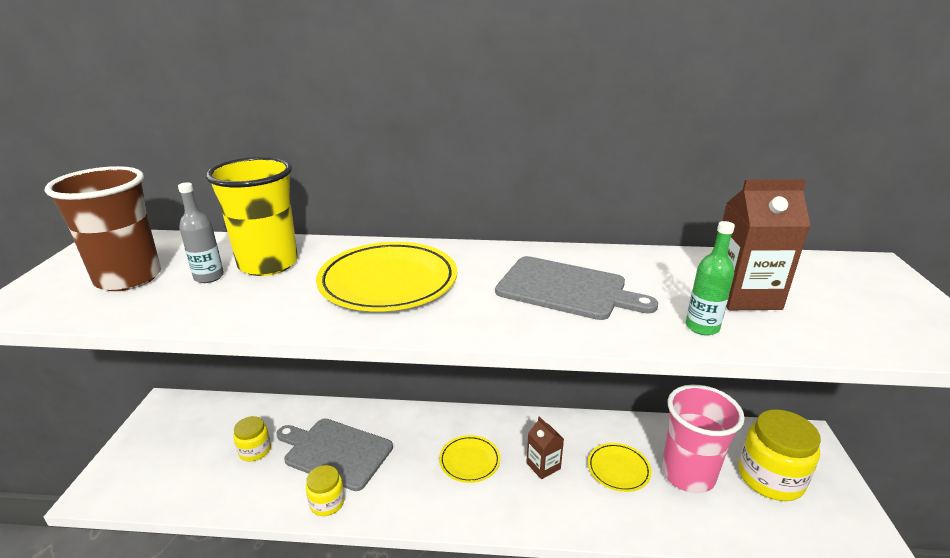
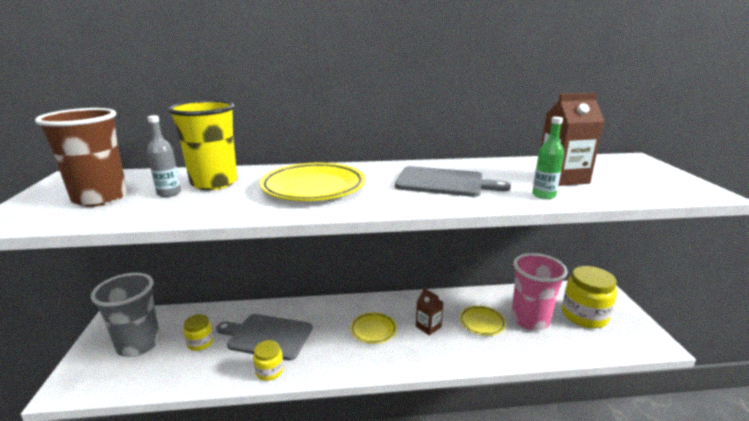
camera: 10 degrees left, 5 degrees down
none -> grey cup [91,273,161,357]

